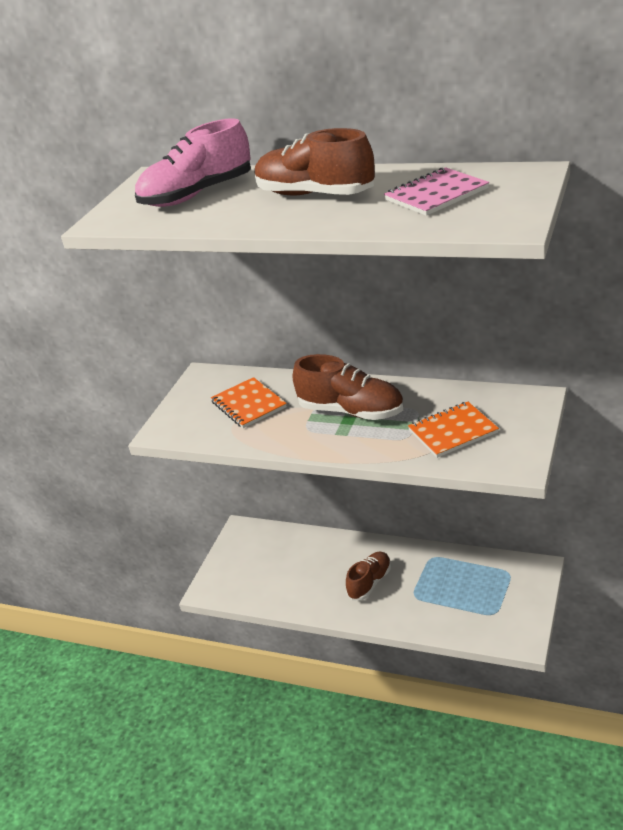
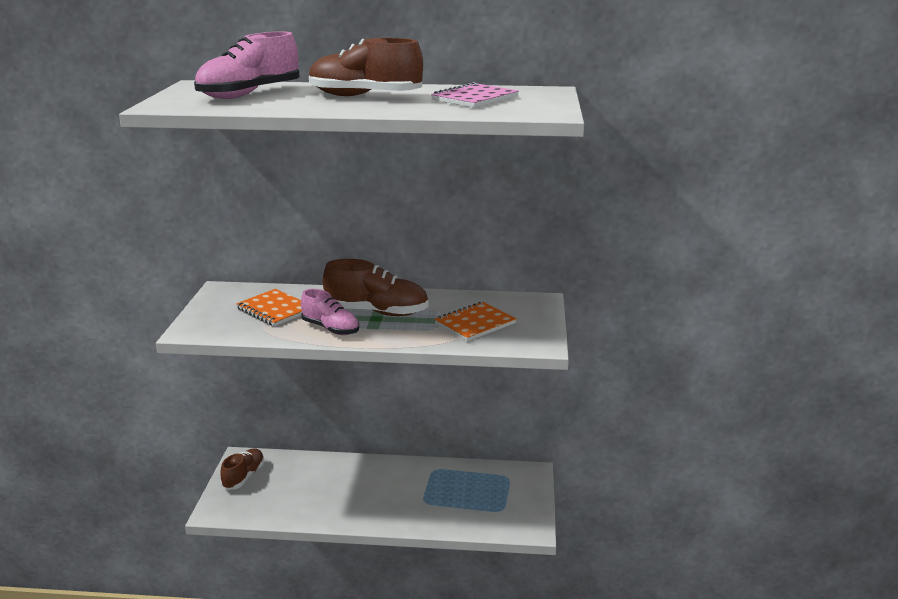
camera: 20 degrees left, 10 degrees down
brown shoe [346,552,391,600] -> brown shoe moved to [220,448,264,490]
none -> pink shoe [301,289,359,335]

